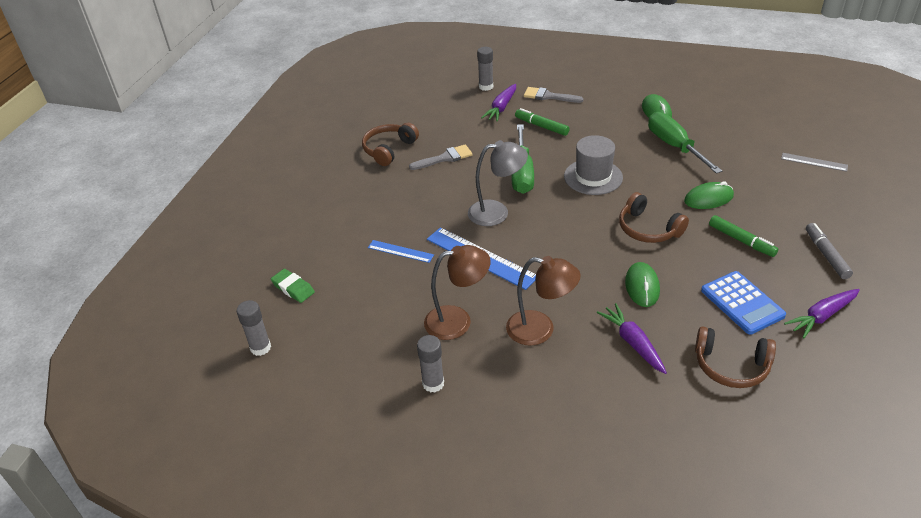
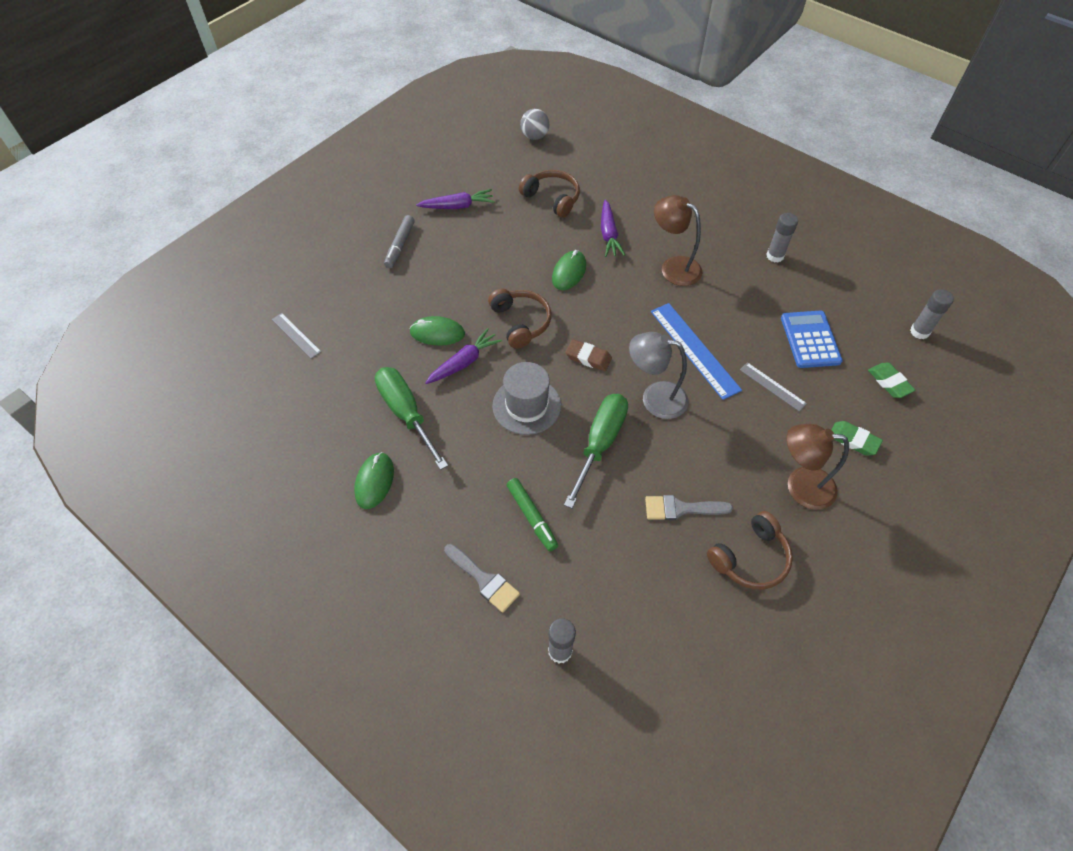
camera: 160 degrees left, 15 degrees up
blue ruler [368,240,434,263] -> grey ruler [740,362,807,412]
brown lamp [424,245,491,340] -> brown lamp moved to [787,424,849,510]
purple carrot [481,84,516,122] -> purple carrot moved to [425,328,502,384]
green screwdriver [648,112,722,174] -> green screwdriver turned 150 degrees clockwise [375,367,448,470]
blue calculator [701,271,786,335] -> blue calculator moved to [781,311,843,368]
green marker [709,215,778,257] -> none
none -> grey ball [520,109,549,140]
none -> brown eraser [565,339,612,371]
none -> green eraser [831,421,883,456]

